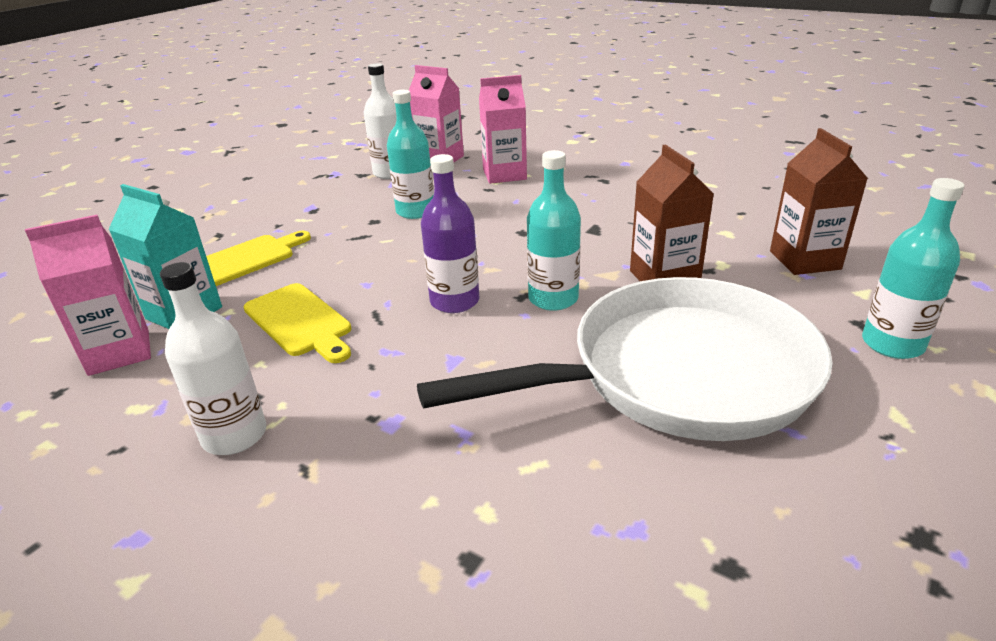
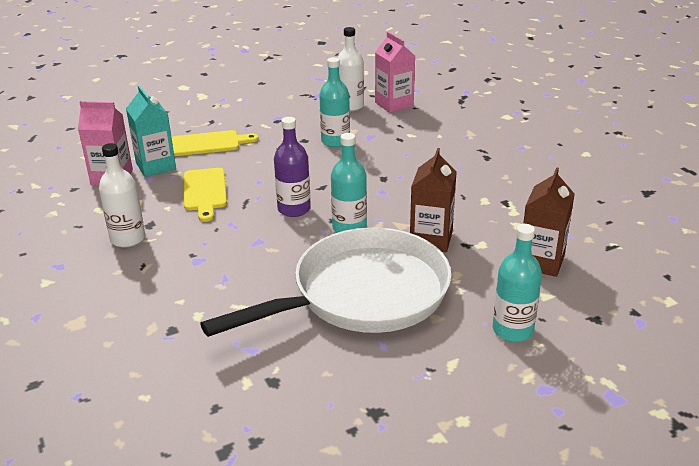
camera: 30 degrees right, 0 degrees up
white pan [417,277,833,441] -> white pan turned 45 degrees counterclockwise [200,227,452,337]
pink carton [479,75,527,184] -> none

